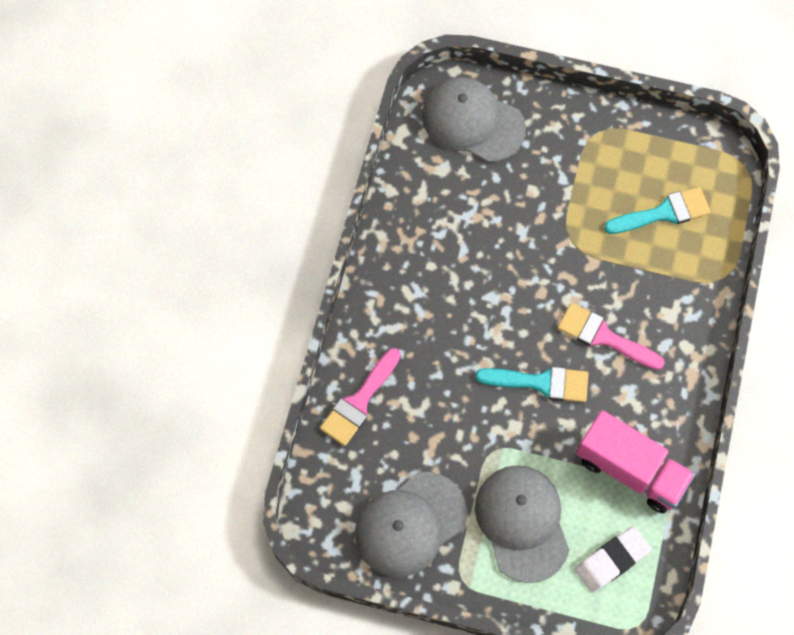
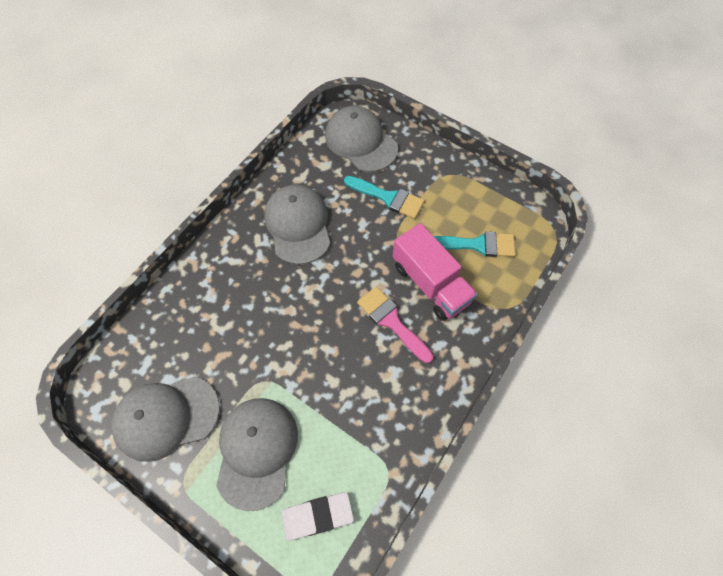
camera: 20 degrees right, 5 degrees down
pink brush [320,348,401,446] -> none
turquoise brush [476,367,589,402] -> turquoise brush moved to [344,176,424,219]
pink truck [576,410,695,513] -> pink truck moved to [393,223,478,321]
none -> grey cap [264,185,330,265]

